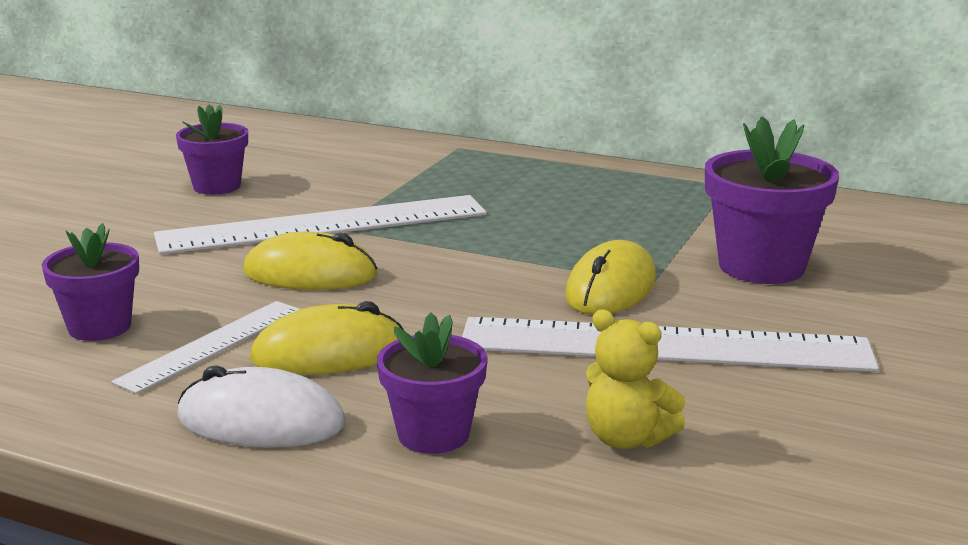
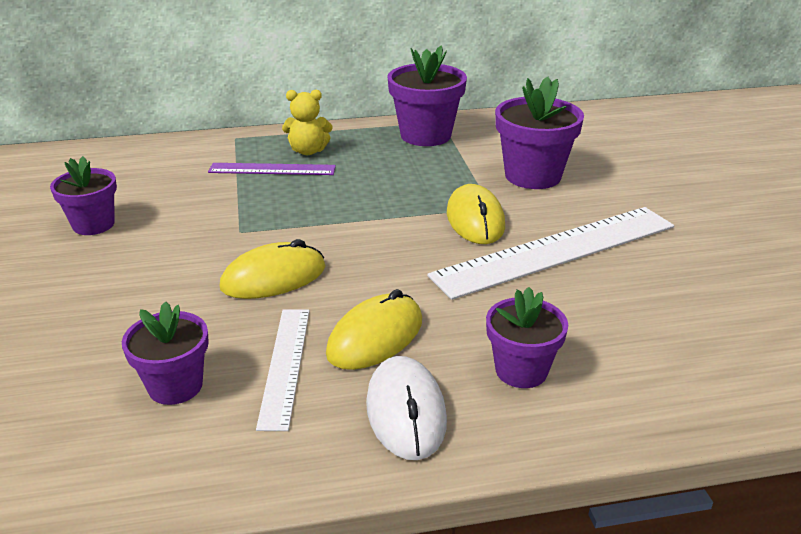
camera: 35 degrees left, 10 degrees up
white ruler [154,195,487,255] -> none
white mouse [177,365,346,447] -> white mouse turned 75 degrees counterclockwise [366,356,447,460]
yellow teddy bear [586,310,685,449] -> yellow teddy bear moved to [282,90,333,155]
none -> purple ruler [208,163,336,175]
none -> purple flower pot [387,45,467,146]

